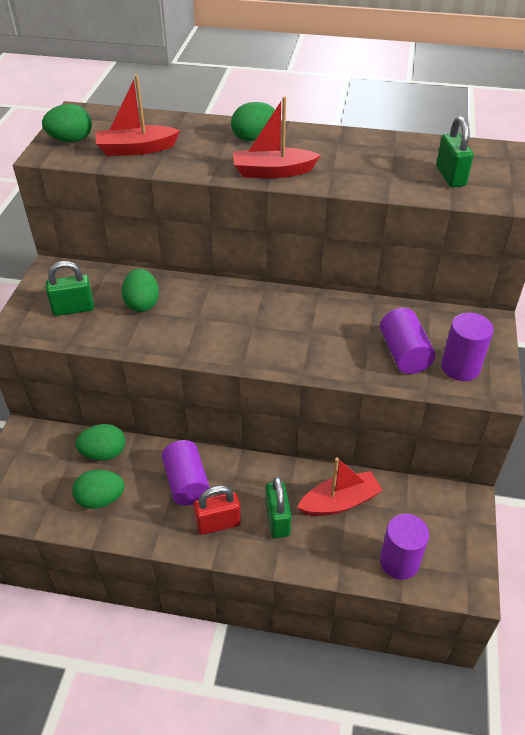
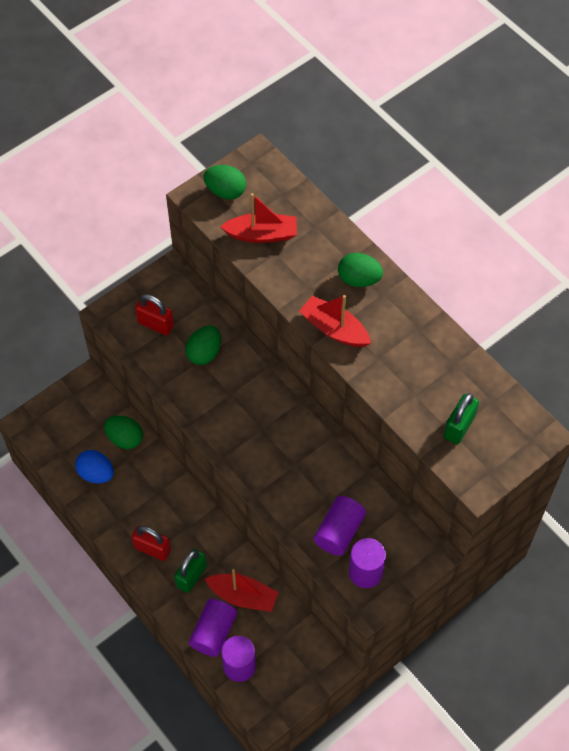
camera: 40 degrees right, 15 degrees up
green padlock [46,261,94,316] -> red padlock [135,294,174,335]
green egg [72,470,125,509] -> blue egg [75,450,114,484]
red boat [95,75,180,156] -> red boat turned 150 degrees clockwise [220,193,297,243]
purple cylinder [162,440,210,506] -> purple cylinder moved to [189,599,237,657]

